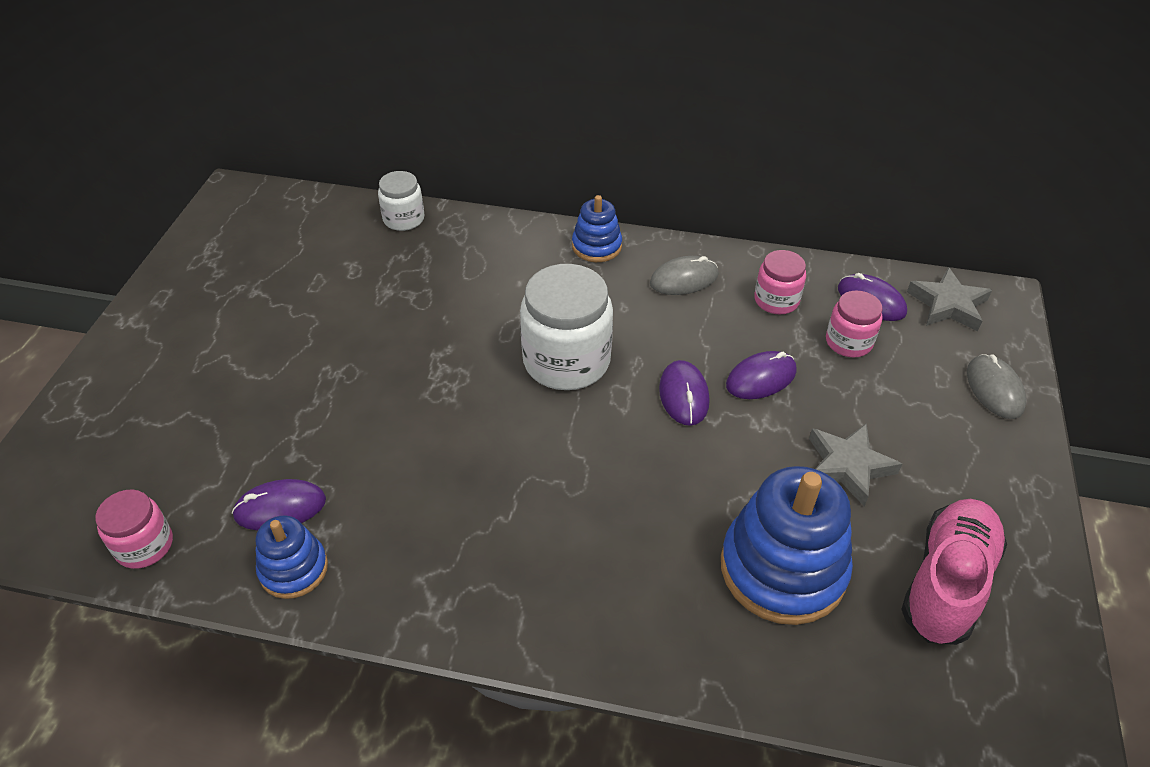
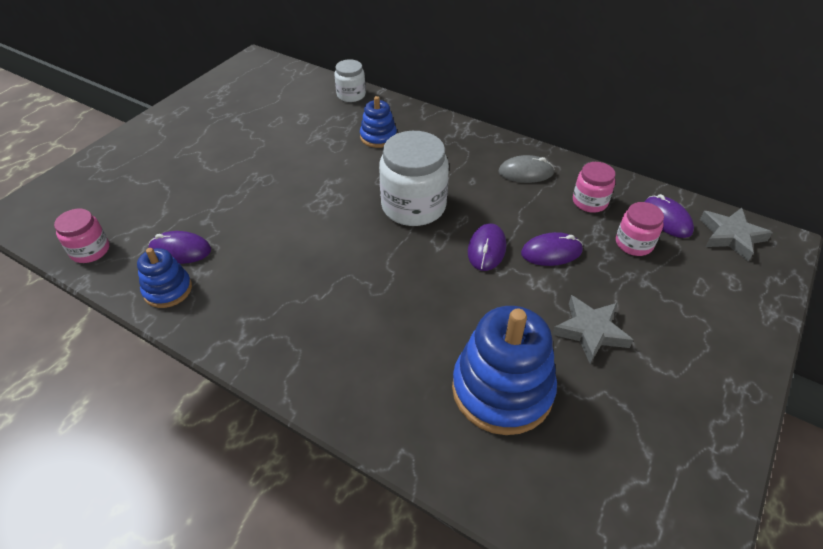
camera: 20 degrees right, 0 degrees up
blue stacking toy [572,195,622,262] -> blue stacking toy moved to [360,96,397,148]
pink shoe [901,499,1007,645] -> none
grey mouse [967,354,1026,419] -> none

